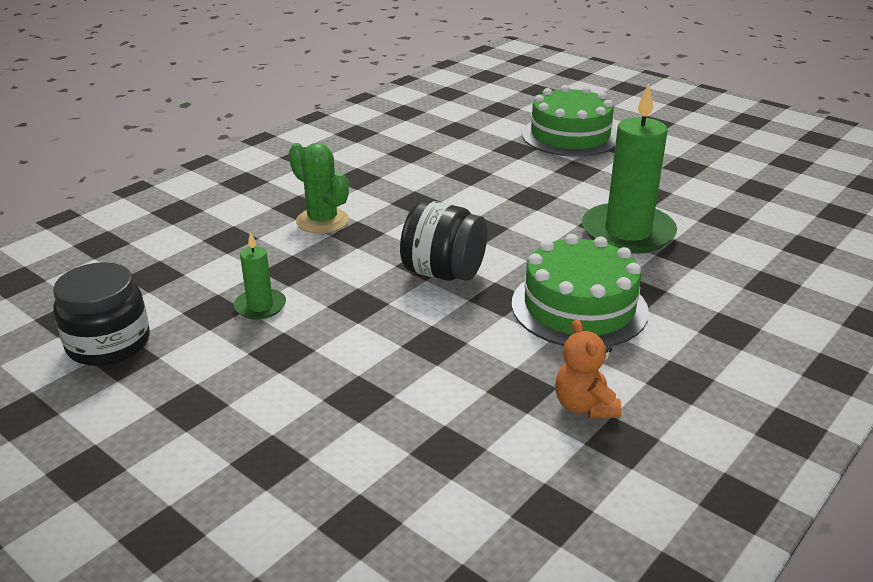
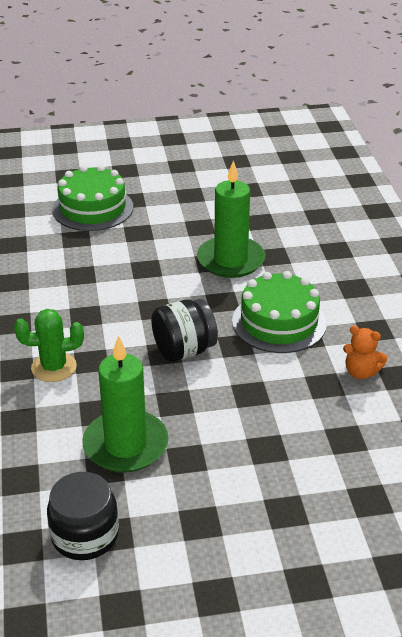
camera: 50 degrees left, 5 degrees up
green candle [234,232,286,320] -> green candle [82,335,168,473], size x2.06

